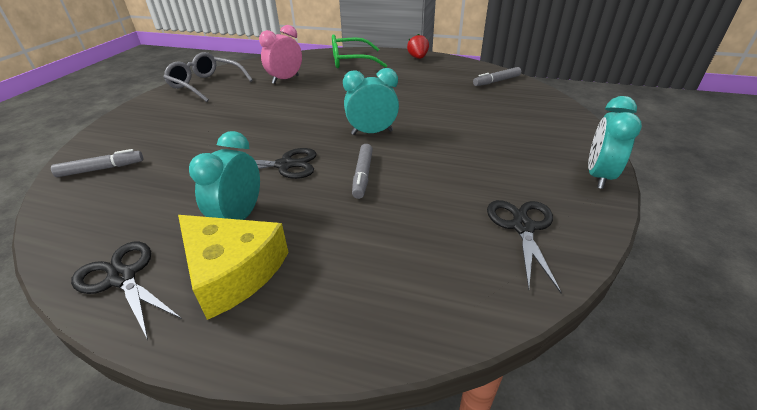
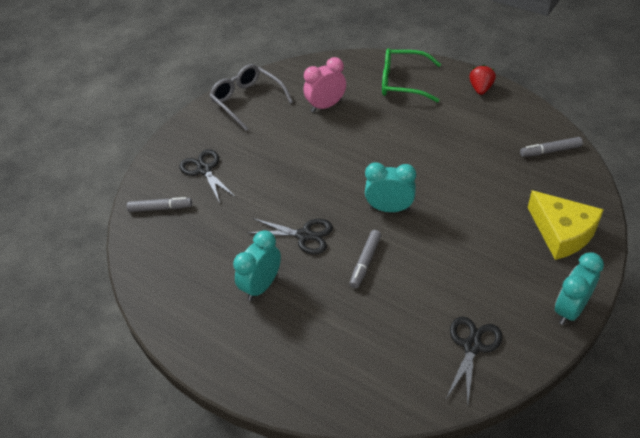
camera: 20 degrees right, 10 degrees up
black scissors [71,242,182,340] -> black scissors moved to [179,149,235,203]
yellow cheese [178,215,289,320] -> yellow cheese moved to [528,190,604,260]

